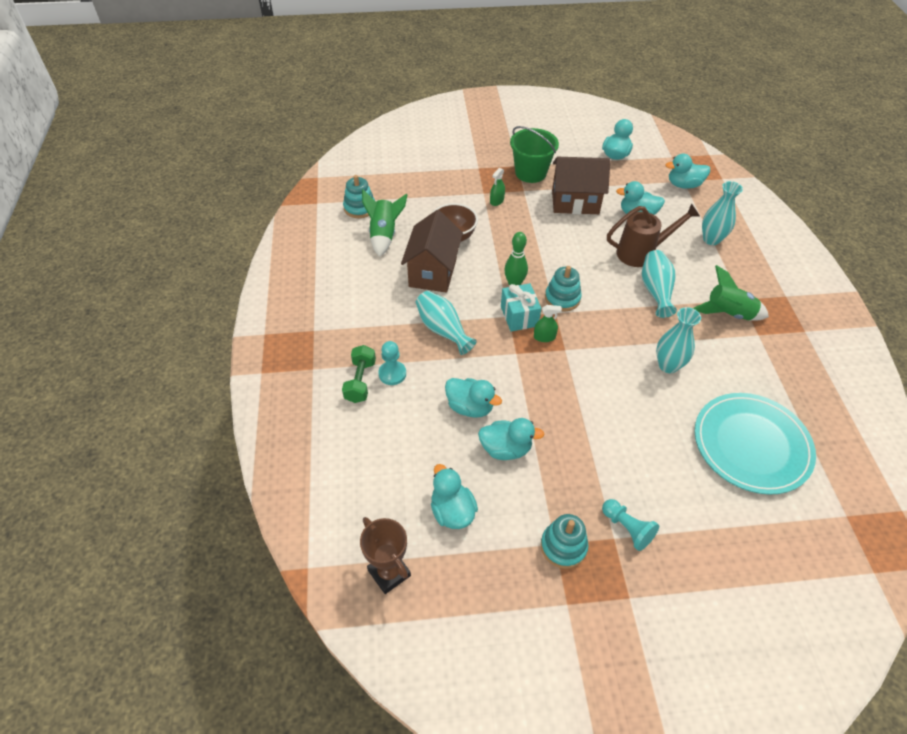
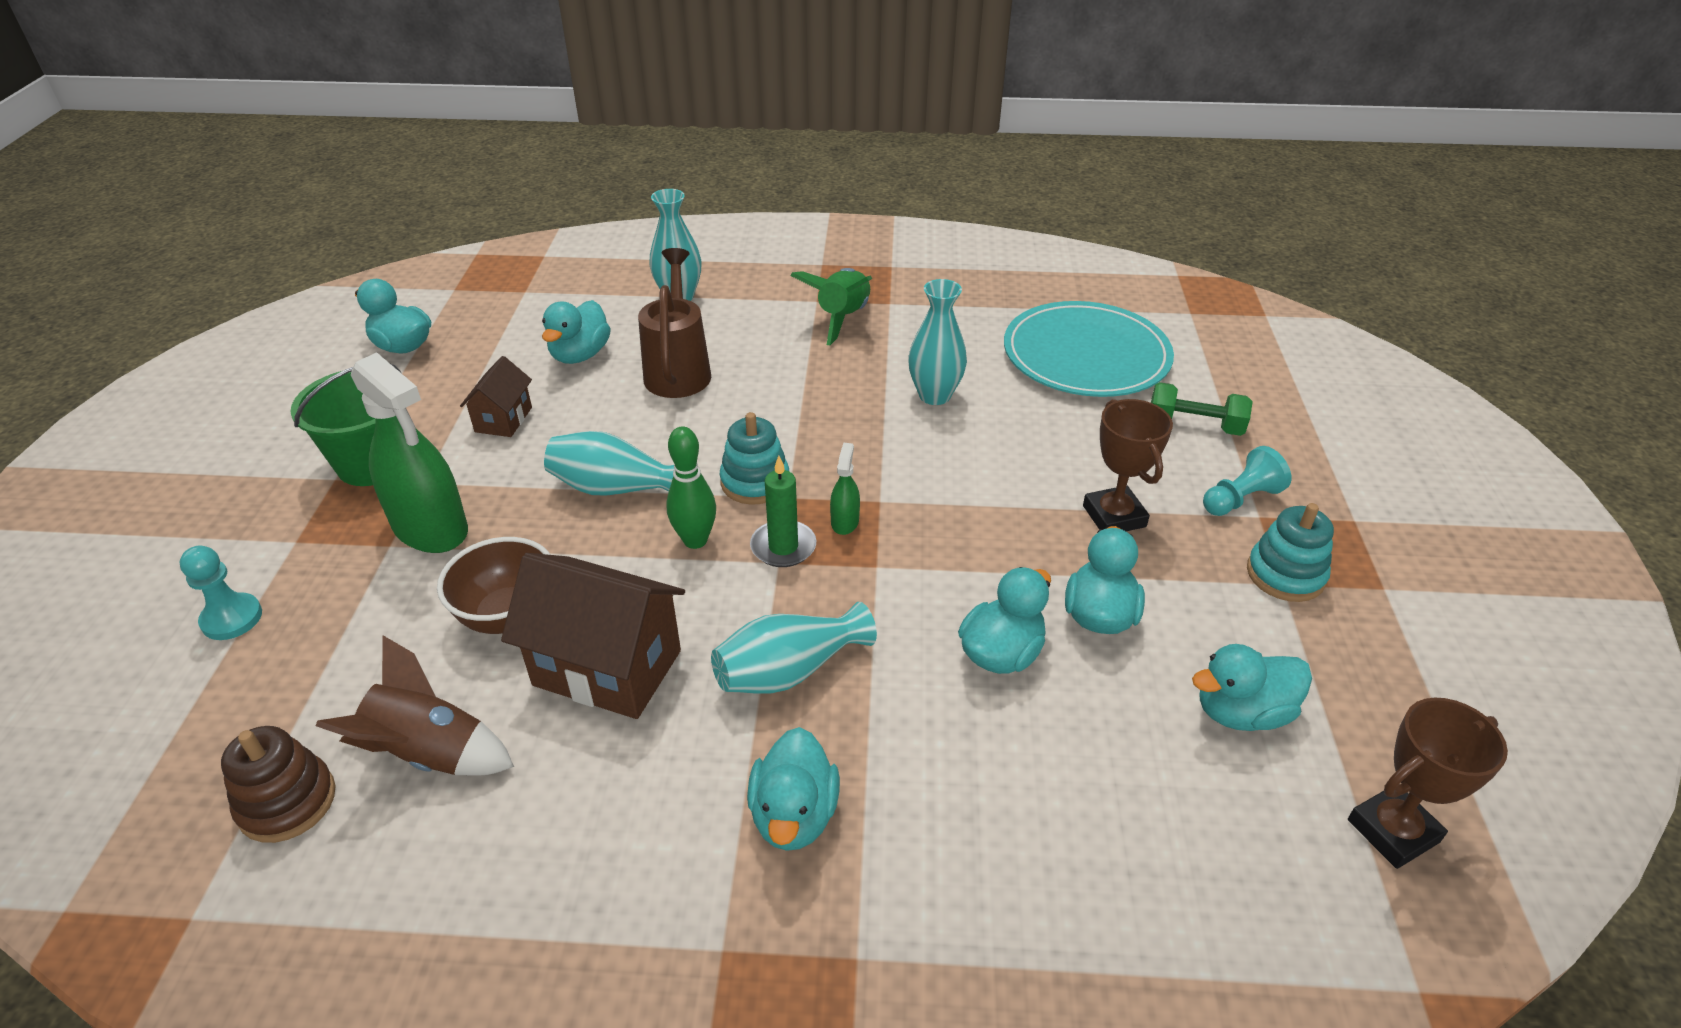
camera: 80 degrees left, 10 degrees down
green dumbbell [342,345,376,403] -> green dumbbell moved to [1151,382,1253,436]
turquoise stacking toy [343,175,375,218] -> brown stacking toy [221,726,335,843]
green rocket [362,190,408,257] -> brown rocket [316,636,514,776]
turquoise pawn [378,341,406,385] -> turquoise pawn moved to [179,546,262,640]
green spray bottle [490,168,505,206] -> green spray bottle [351,352,468,553], size x2.27
turquoise gift [501,283,541,332] -> green candle [750,456,816,567]
brown house [552,157,611,214] -> brown house [460,356,532,437], size x0.54
turquoise vase [642,250,677,318] -> turquoise vase moved to [544,431,674,496]
turquoise duck [665,154,710,189] -> turquoise duck moved to [747,727,840,851]
none -> brown trophy [1083,399,1173,531]

